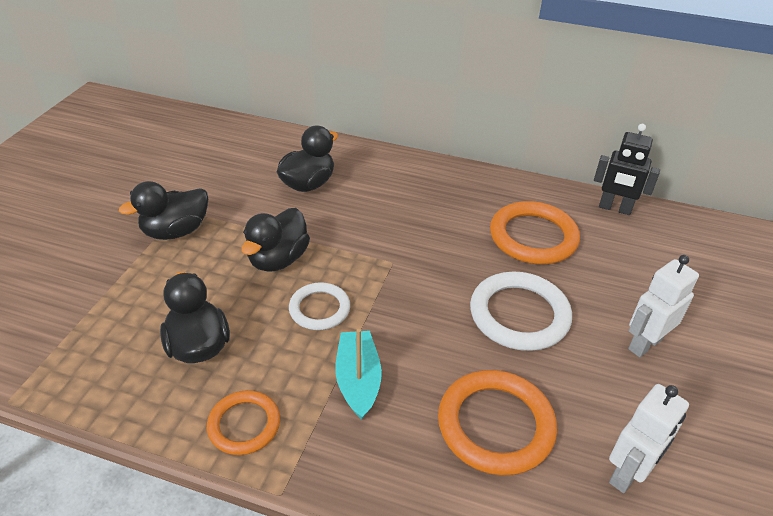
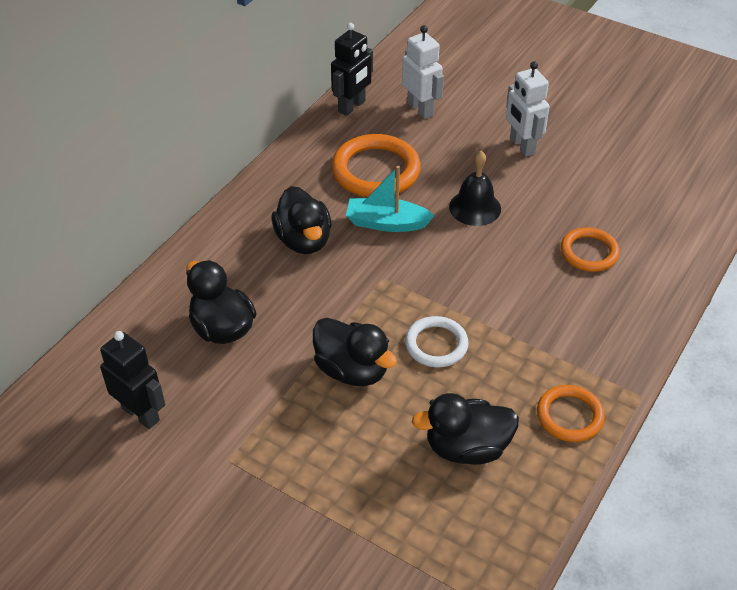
camera: 75 degrees left, 5 degrees up
black duck [119,181,208,240] -> black duck moved to [272,186,331,254]
turquoise boat [335,329,382,420] -> turquoise boat moved to [346,166,435,232]
orange ring [438,370,557,476] -> orange ring [561,227,620,272], size x0.61
white ring [470,272,572,351] -> black bell [449,151,501,226]
white robot [609,384,689,493] -> white robot moved to [402,25,444,119]
none -> black robot [100,331,165,429]

